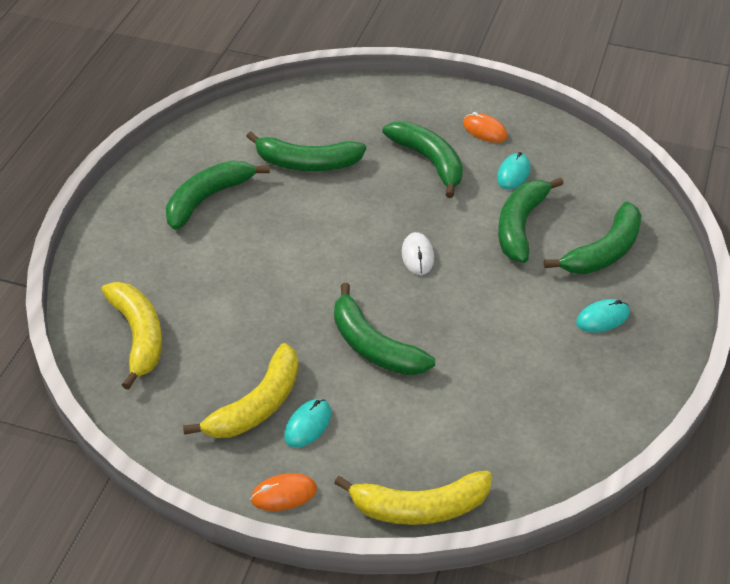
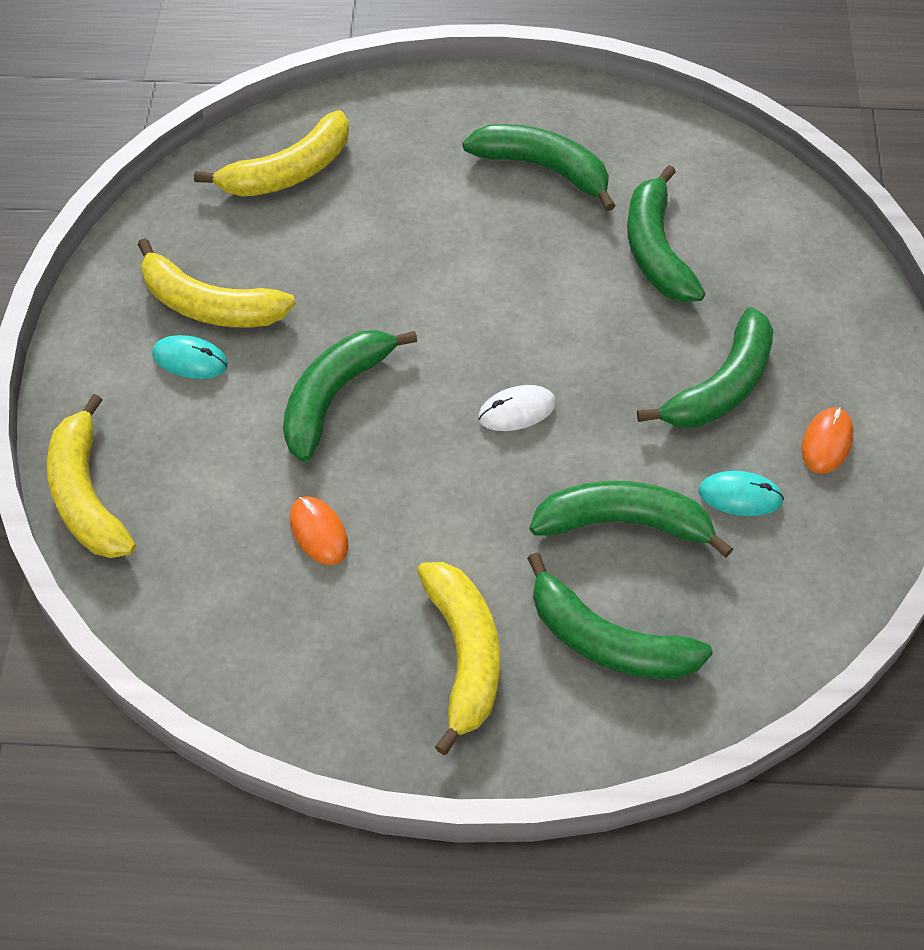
camera: 75 degrees right, 10 degrees up
orange mouse [250,473,317,511] -> orange mouse moved to [290,496,348,565]
turquoise mouse [576,299,630,332] -> yellow banana [417,562,500,755]

